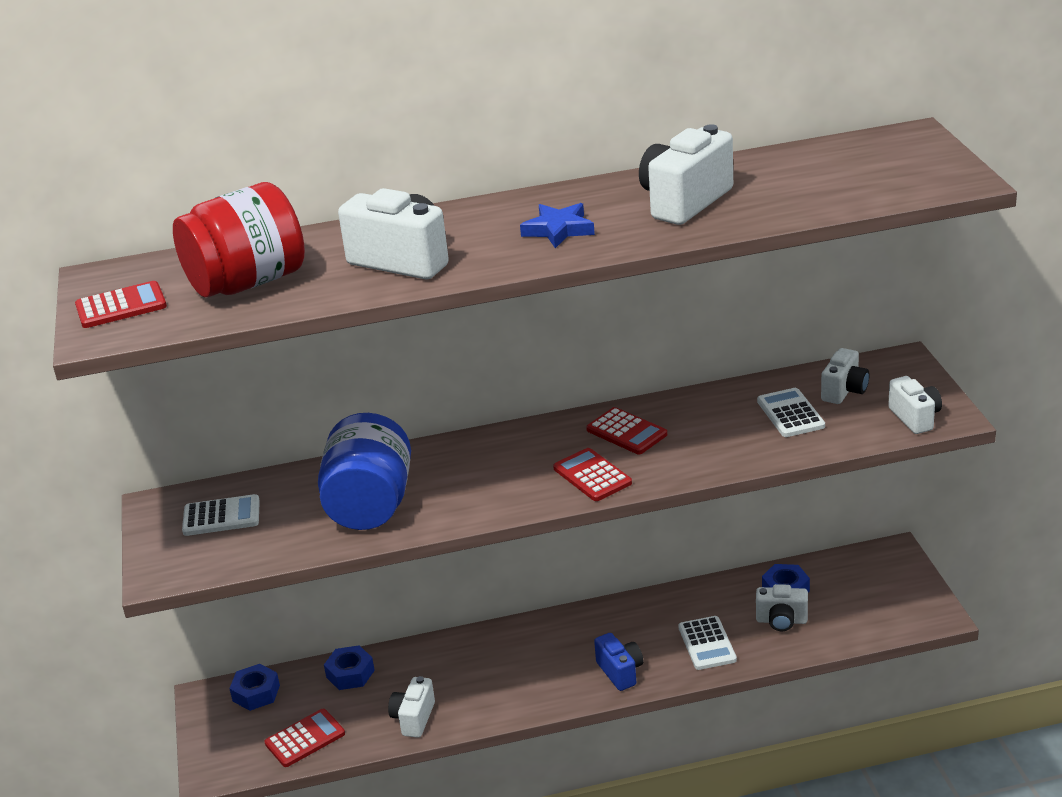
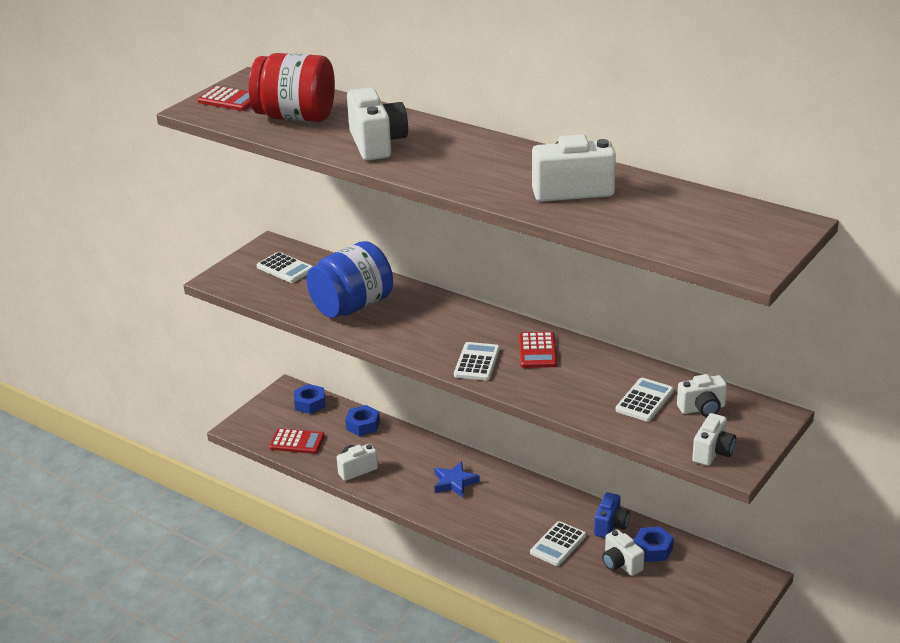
camera: 45 degrees right, 0 degrees up
blue star [520,203,595,248] -> blue star moved to [434,461,480,497]
red calculator [553,448,632,501] -> white calculator [454,342,500,381]
blue camera [594,633,643,691] -> blue camera moved to [594,492,629,538]

